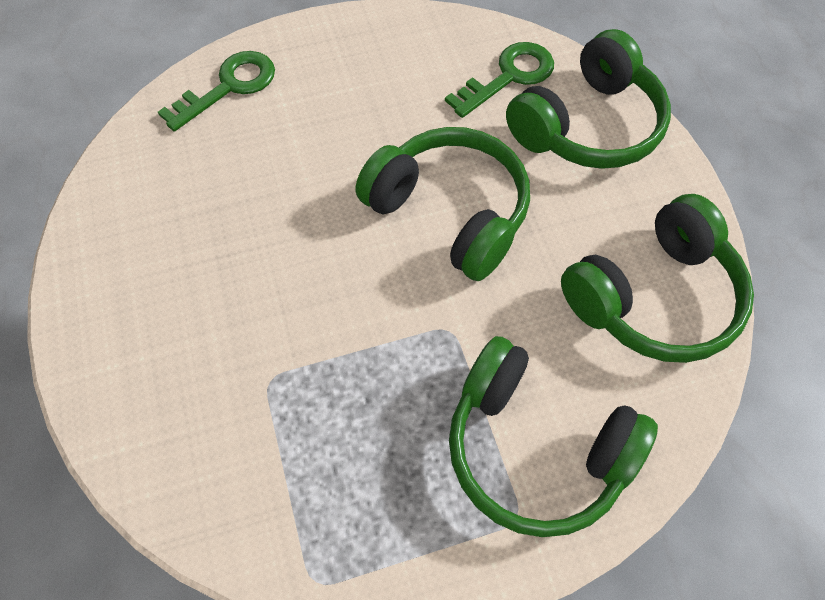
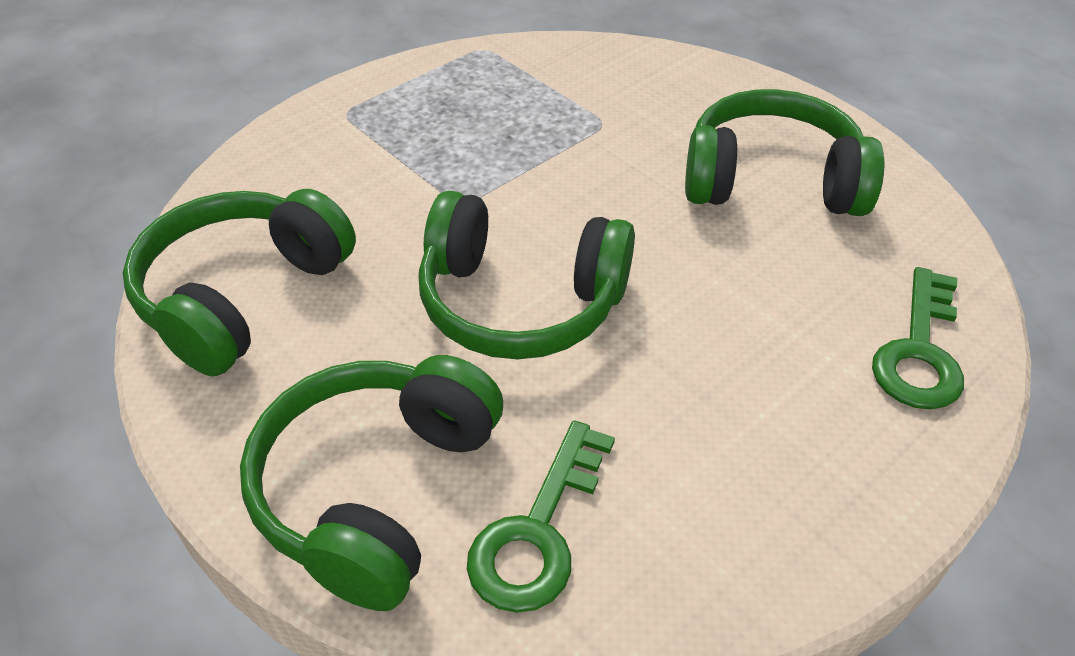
camera: 155 degrees right, 15 degrees down
green headphones [449,336,658,537] -> green headphones moved to [685,89,884,216]

